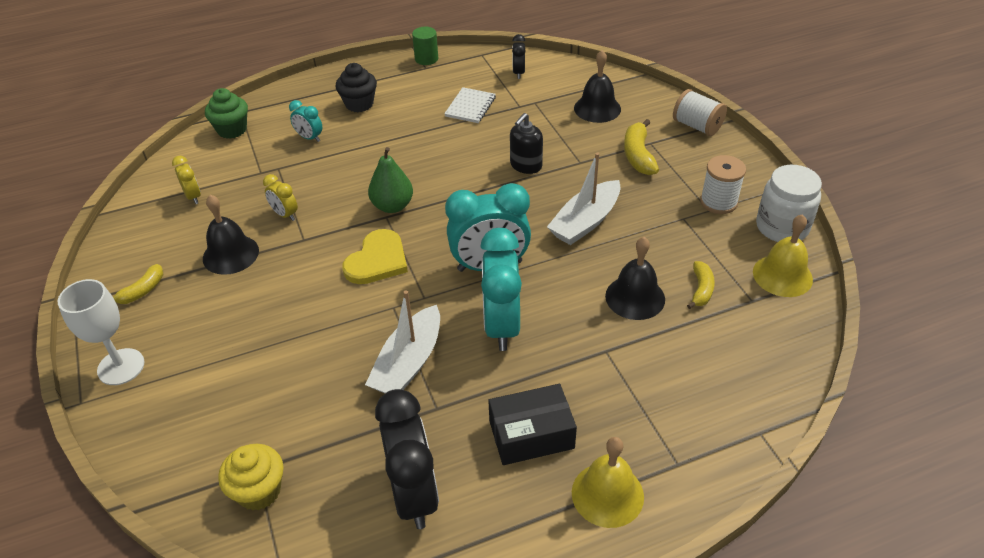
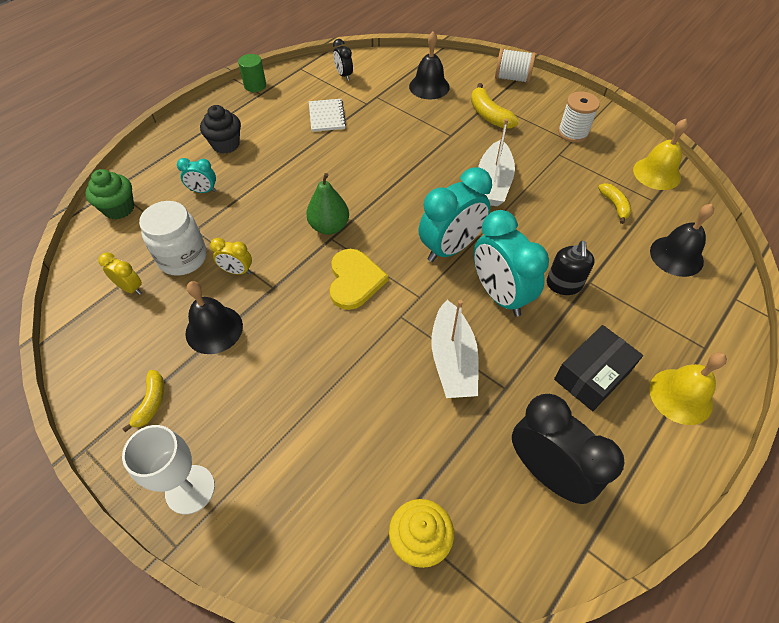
camera: 30 degrees left, 10 degrees up
black soap dispenser [510,113,543,174] -> black soap dispenser moved to [547,241,595,295]
black bell [605,237,665,320] -> black bell moved to [650,204,714,277]
white jar [756,165,822,242] -> white jar moved to [139,201,207,276]

